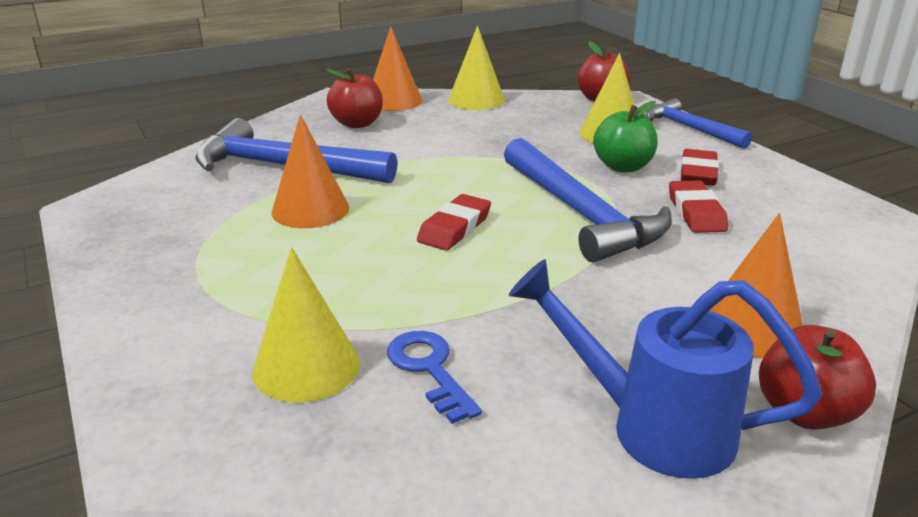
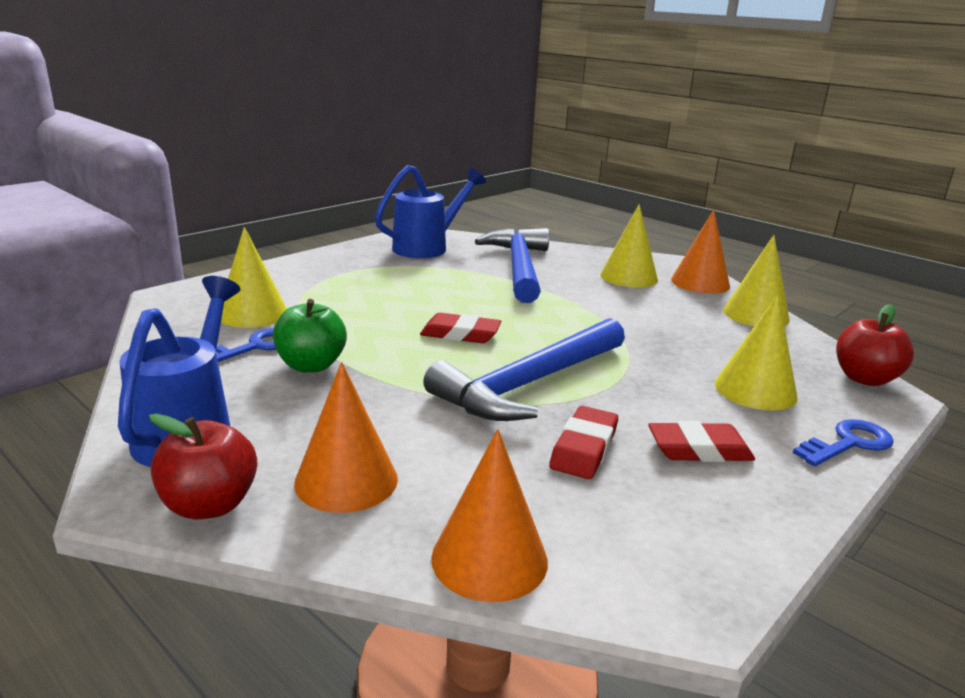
camera: 70 degrees right, 5 degrees down
orange cone [272,114,349,228] -> orange cone moved to [431,429,548,602]
red apple [326,68,383,128] -> yellow cone [600,204,658,288]
green apple [593,101,657,172] -> green apple moved to [273,299,347,373]
blue hammer [646,98,752,149] -> blue key [793,419,894,466]
red eraser [669,180,728,233] -> red eraser turned 45 degrees counterclockwise [549,406,618,479]
none -> blue watering can [375,165,486,258]

